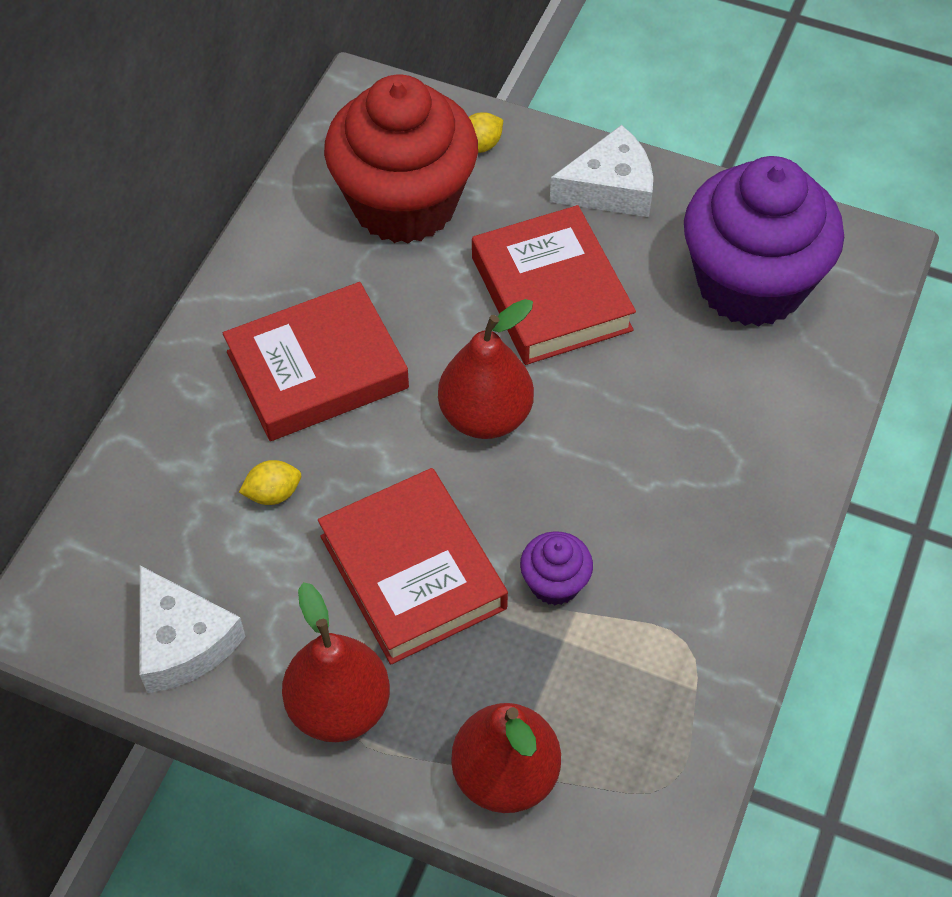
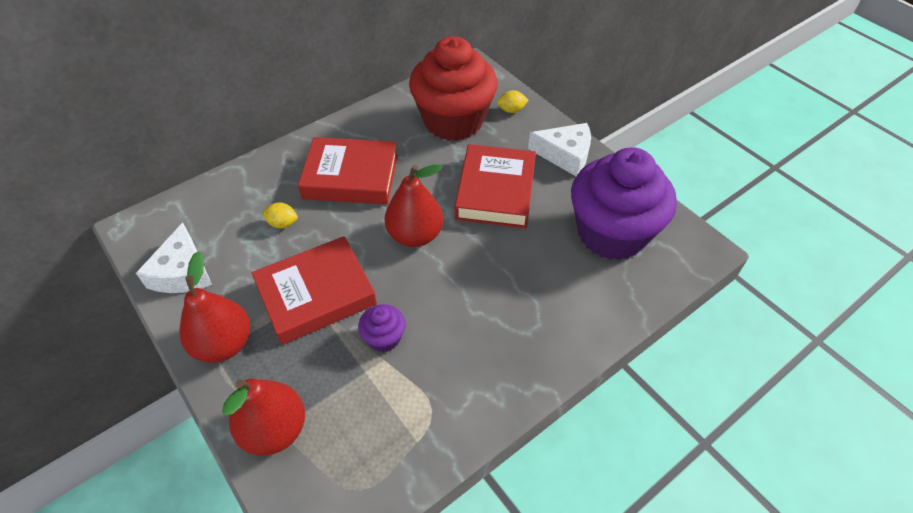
camera: 30 degrees right, 5 degrees down
red book [318,468,508,664] -> red book turned 60 degrees clockwise [252,236,377,345]

